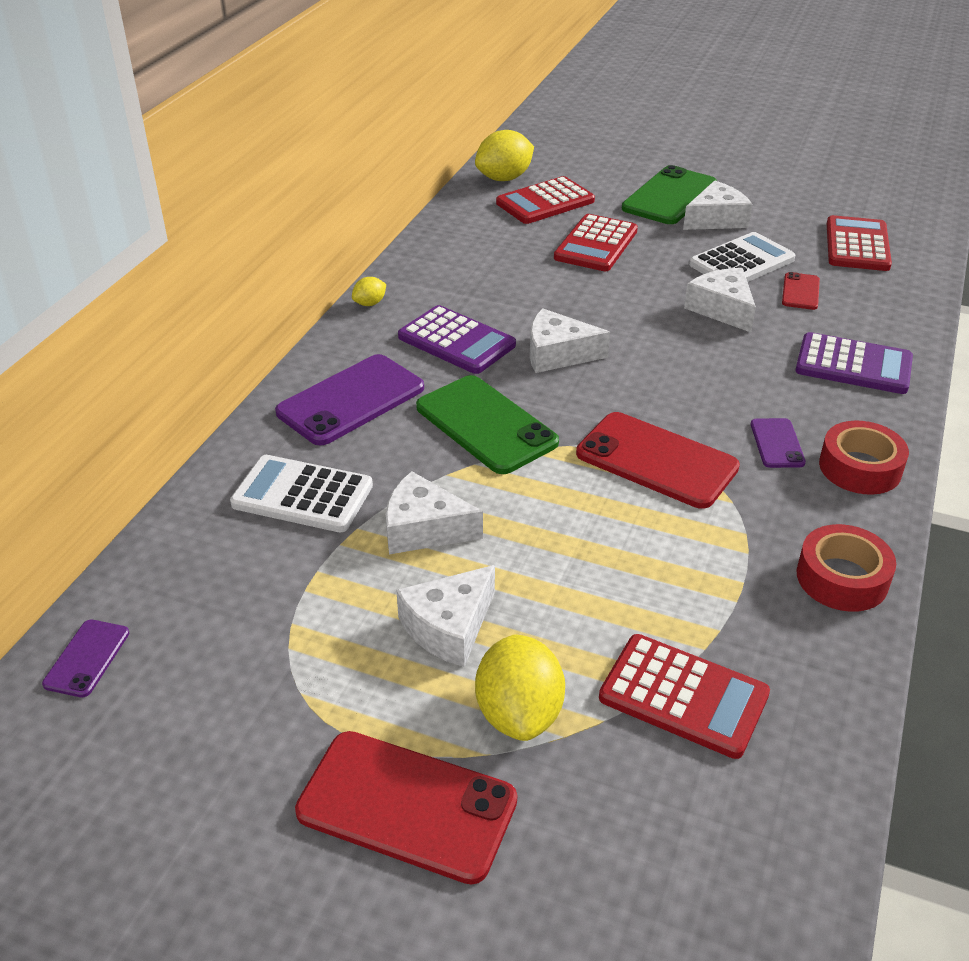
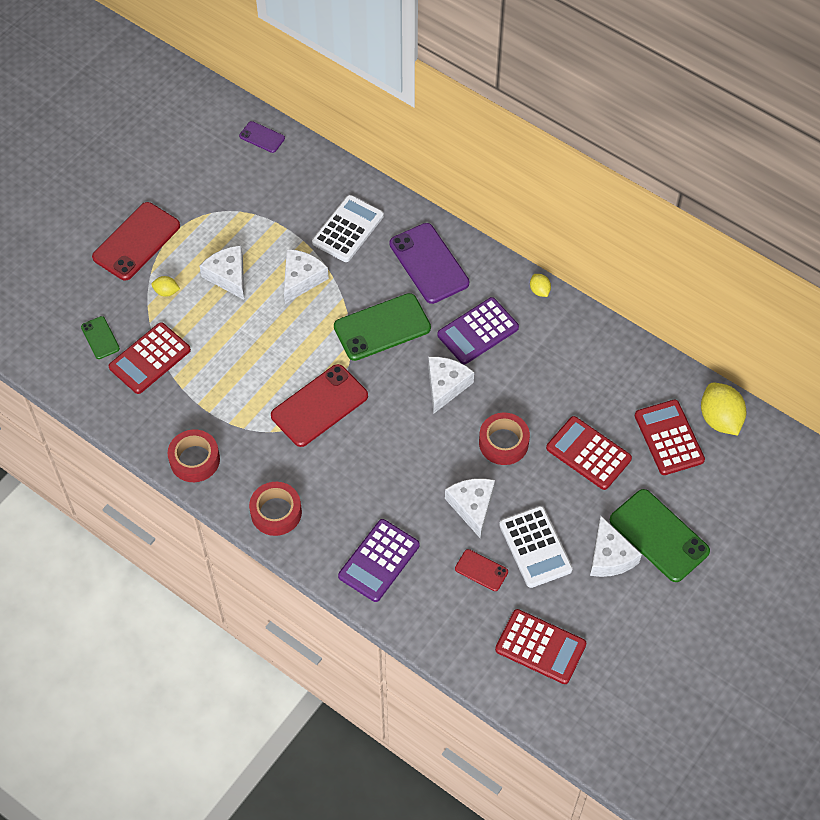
camera: 105 degrees right, 20 degrees up
yellow lemon [475,634,565,741] -> yellow lemon [151,276,180,297], size x0.49
white cheese [684,268,756,332] -> white cheese turned 90 degrees counterclockwise [445,478,495,539]
purple phone [751,418,806,468] -> none
none -> green phone [81,316,120,359]
none -> red tape [479,413,530,465]

